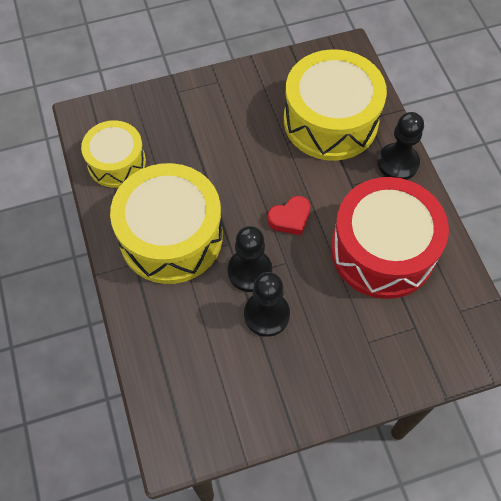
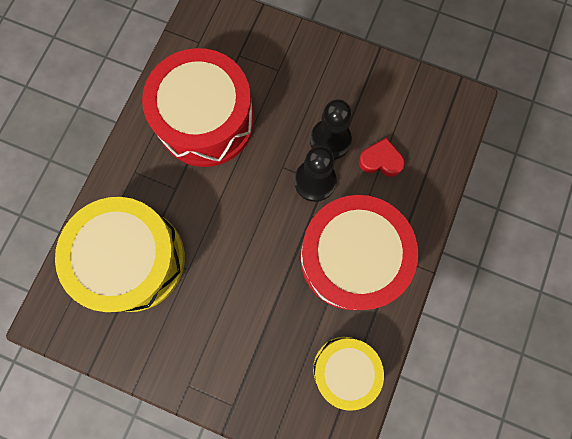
camera: 140 degrees left, 15 degrees up
yellow drum [110,163,223,284] -> red drum [300,195,418,310]
red heart [268,196,310,235] -> red heart moved to [359,138,405,177]
black pawn [377,112,424,180] -> none

